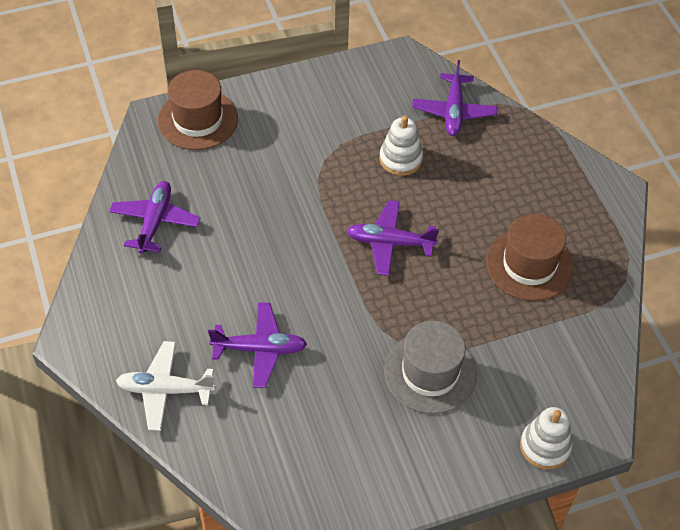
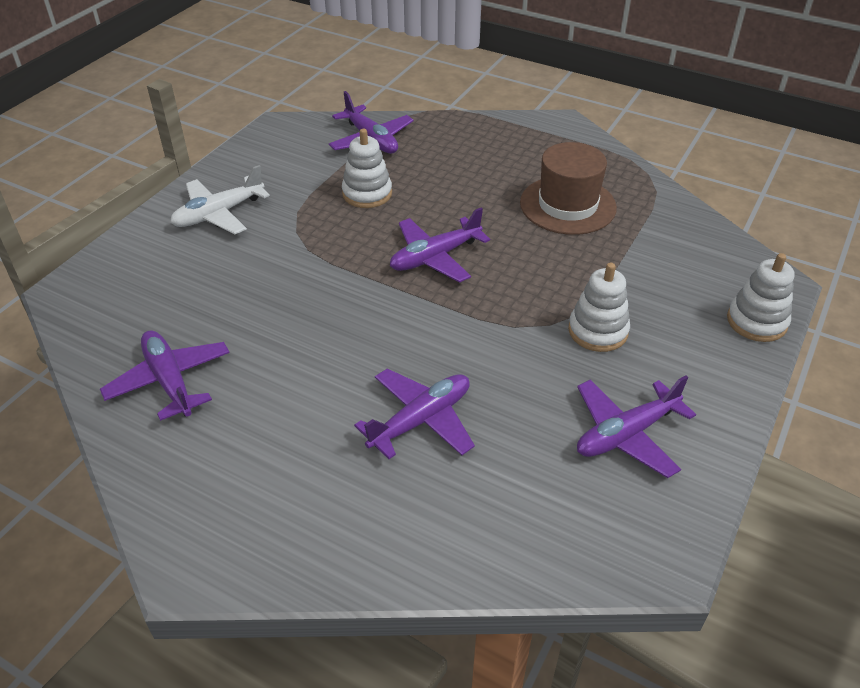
camera: 40 degrees left, 10 degrees down
white plane [116,341,215,431] -> white plane moved to [170,165,270,234]
brown hat [158,70,238,150] -> none
grey hat [384,321,477,414] -> white stacking toy [568,263,630,352]
none -> purple plane [577,375,696,478]

